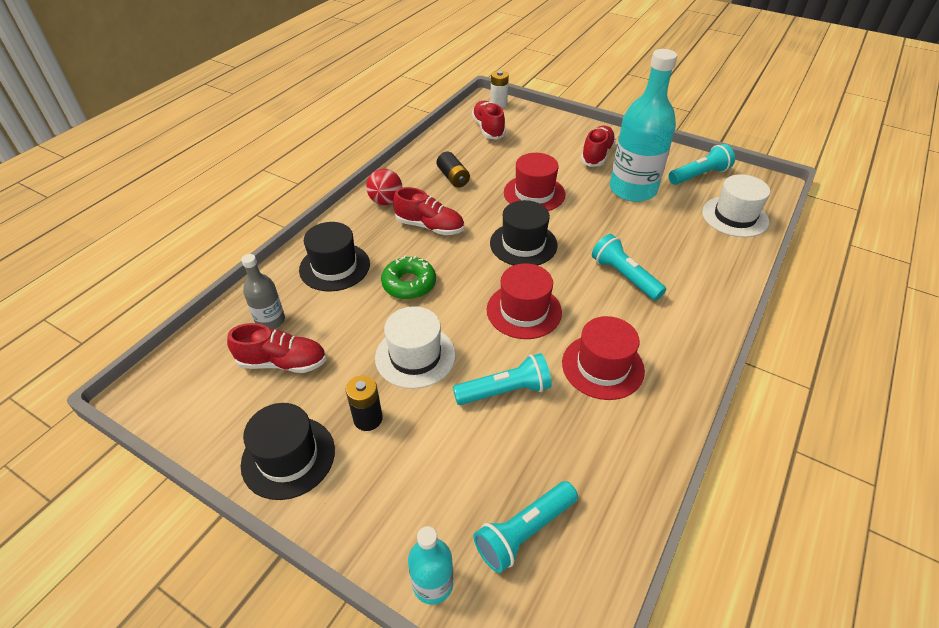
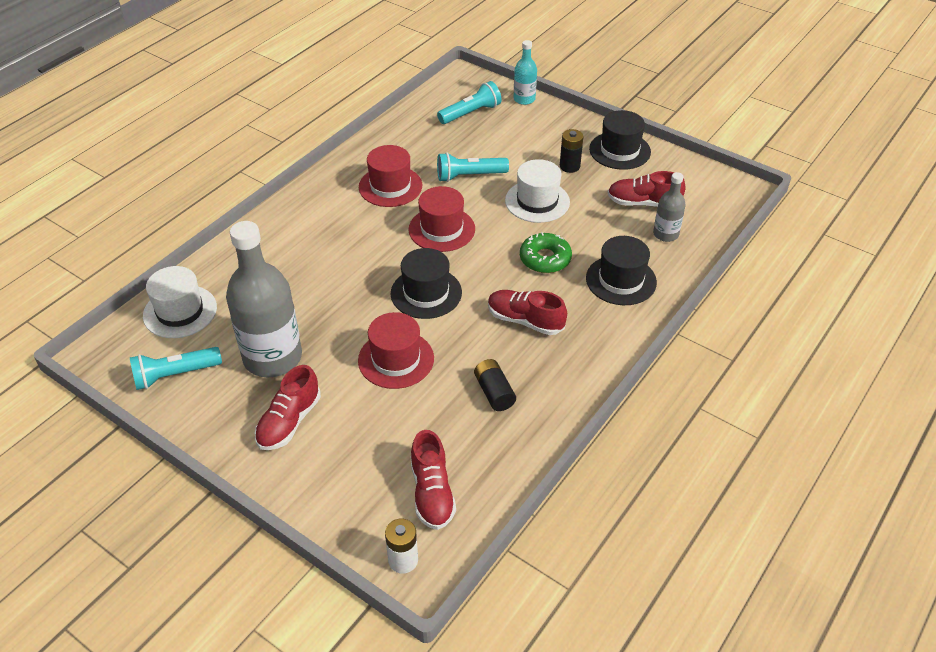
camera: 175 degrees left, 0 degrees up
red ball [366,169,402,205] -> none
turquoise flashlight [592,234,666,301] -> none
turquoise bottle [610,49,677,202] -> grey bottle [226,221,302,377]

